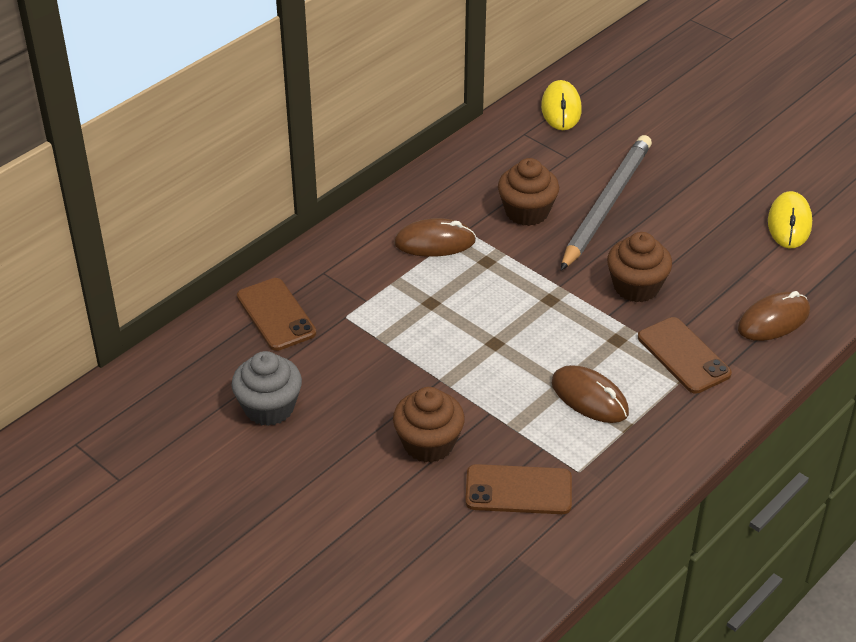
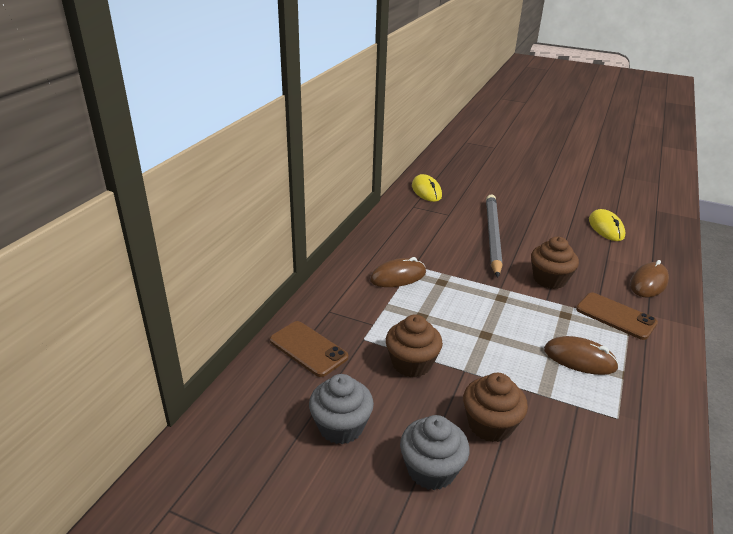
camera: 20 degrees left, 10 degrees down
brown phone [465,464,572,514] -> none
brown cupcake [498,158,559,226] -> brown cupcake moved to [386,314,443,377]
none -> grey cupcake [400,415,470,490]

